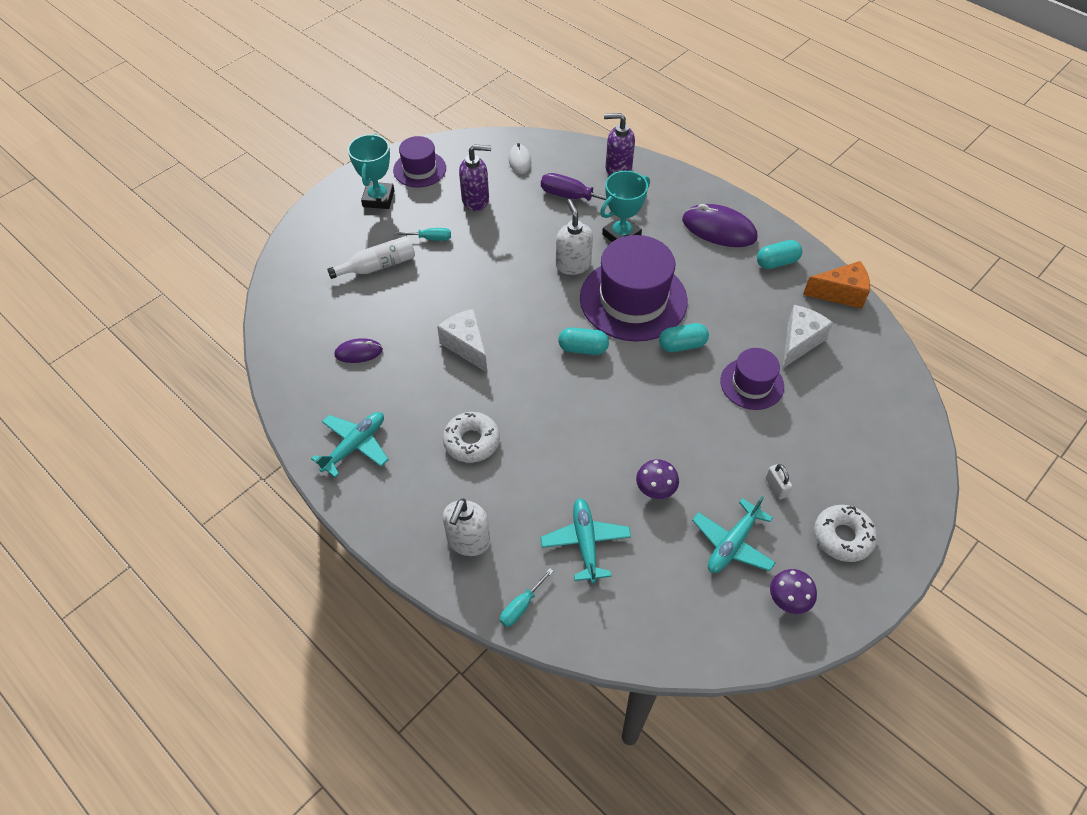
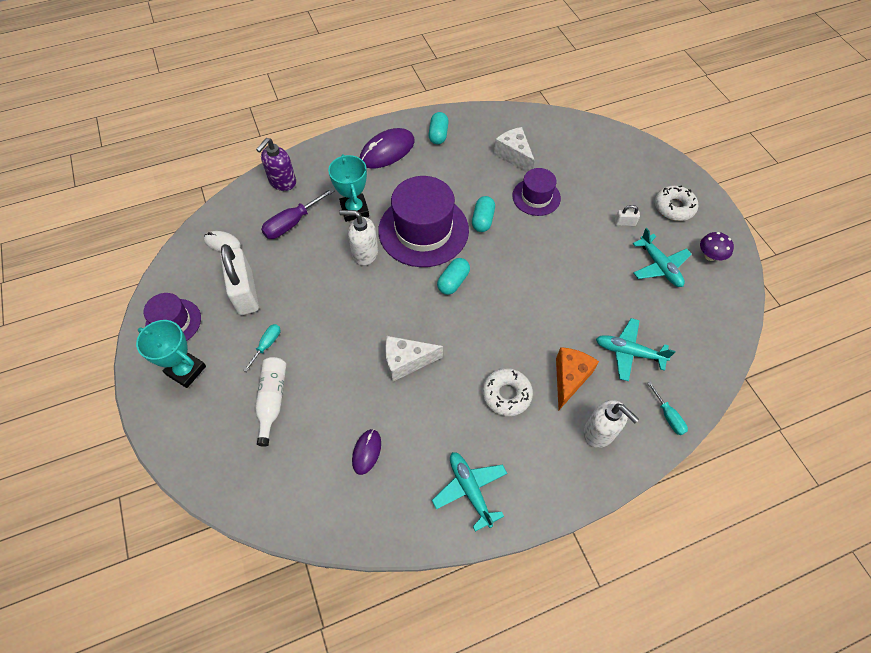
camera: 65 degrees left, 5 degrees up
purple soap dispenser [459,144,491,211] -> white padlock [220,244,259,315]
purple mushroom [636,459,679,499] -> none
orange cheese [803,261,870,309] -> orange cheese moved to [556,347,599,410]

